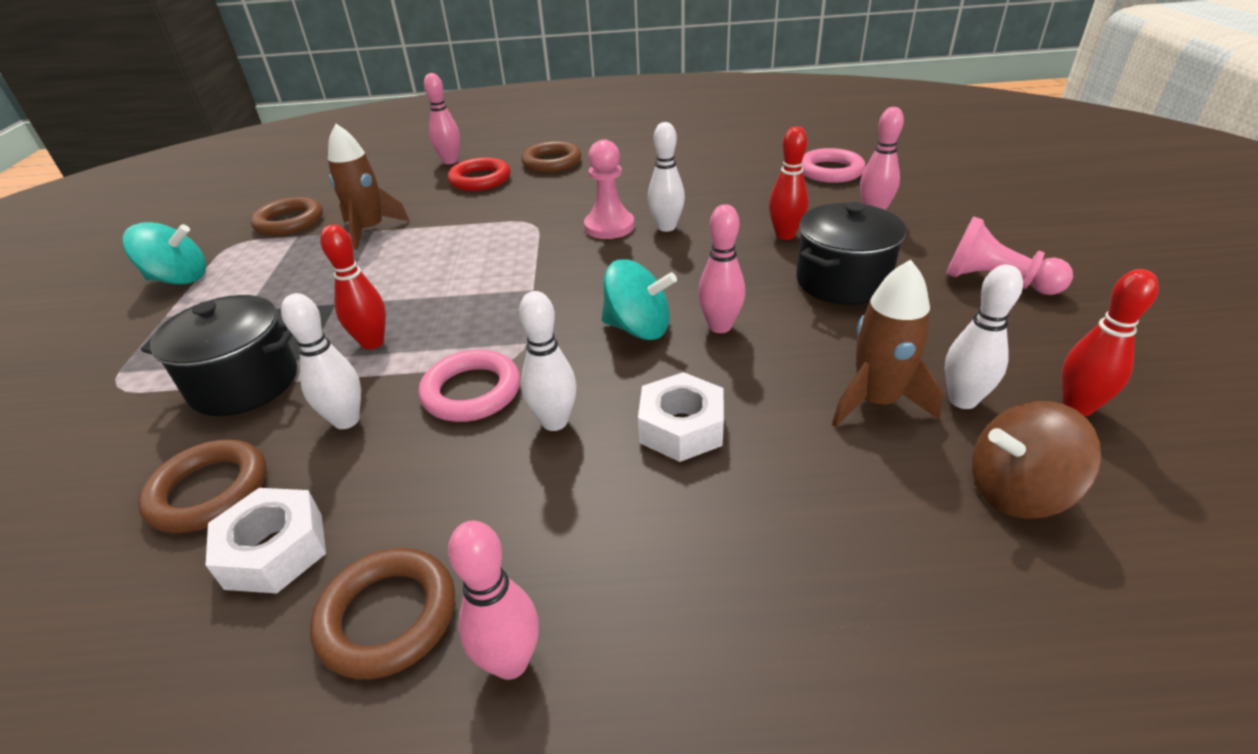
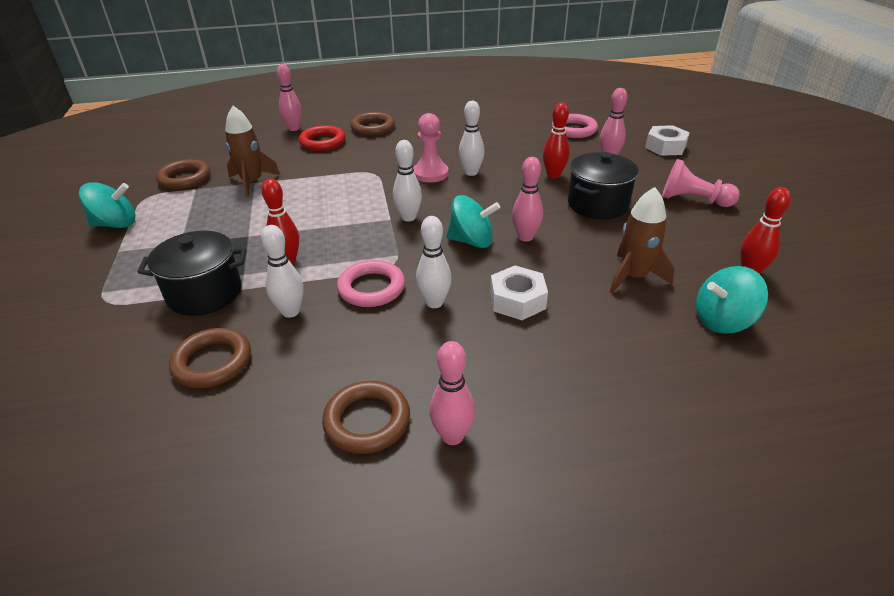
camera: 10 degrees left, 0 degrees up
white nut [206,488,326,594] -> white nut moved to [645,125,690,156]
white bowling pin [945,265,1023,409] -> white bowling pin moved to [393,140,422,221]
brown spinning top [972,401,1101,519] -> turquoise spinning top [696,266,768,334]

